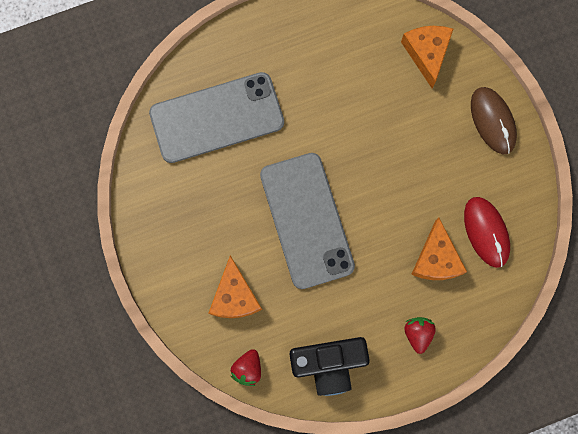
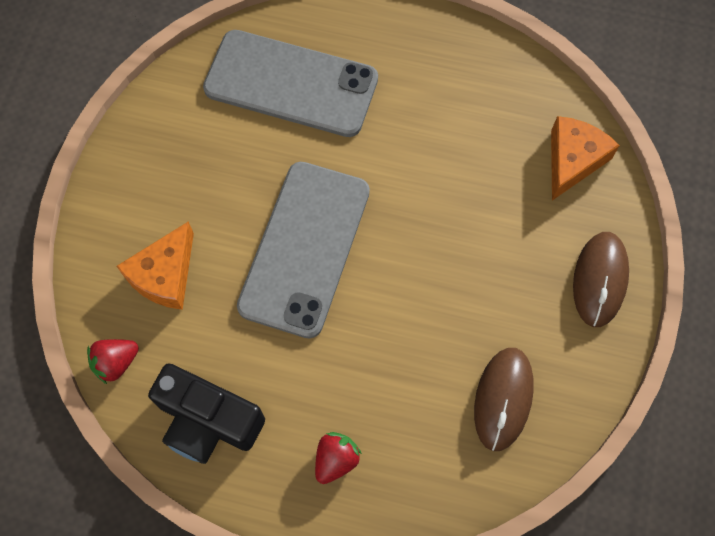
camera: 35 degrees right, 10 degrees down
orange cheese [411,218,467,280] -> none
red mouse [464,197,510,268] -> brown mouse [474,348,534,451]

